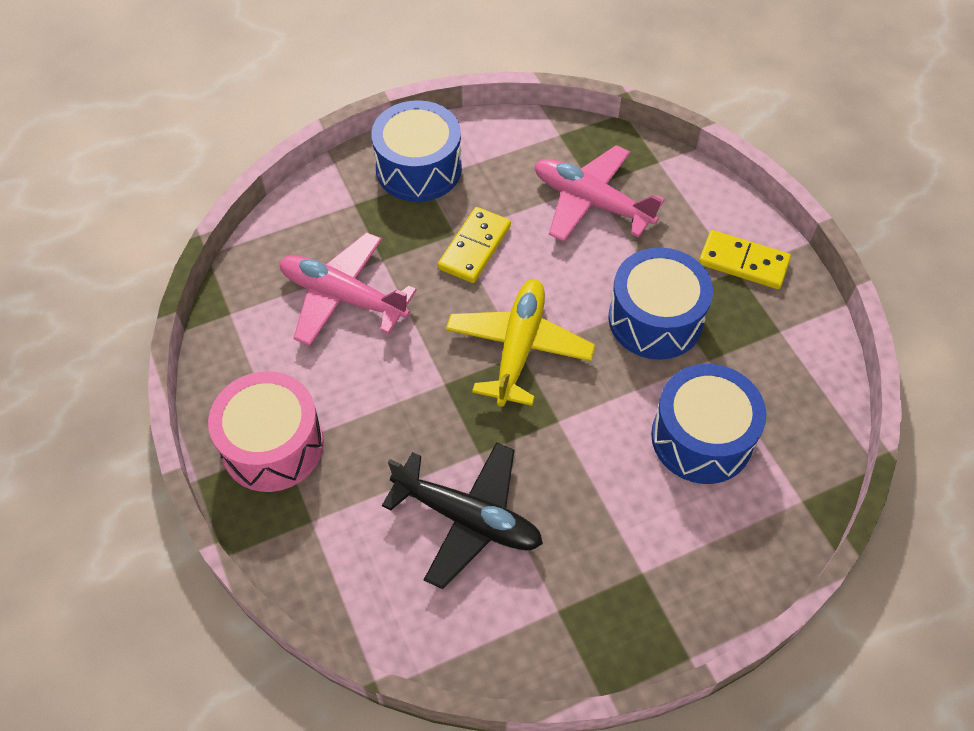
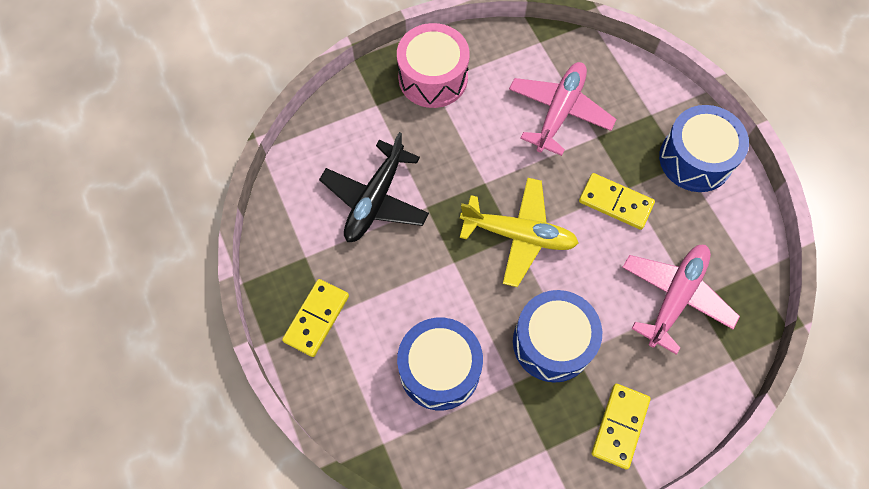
camera: 90 degrees right, 10 degrees up
none -> yellow domino [282,279,349,357]

